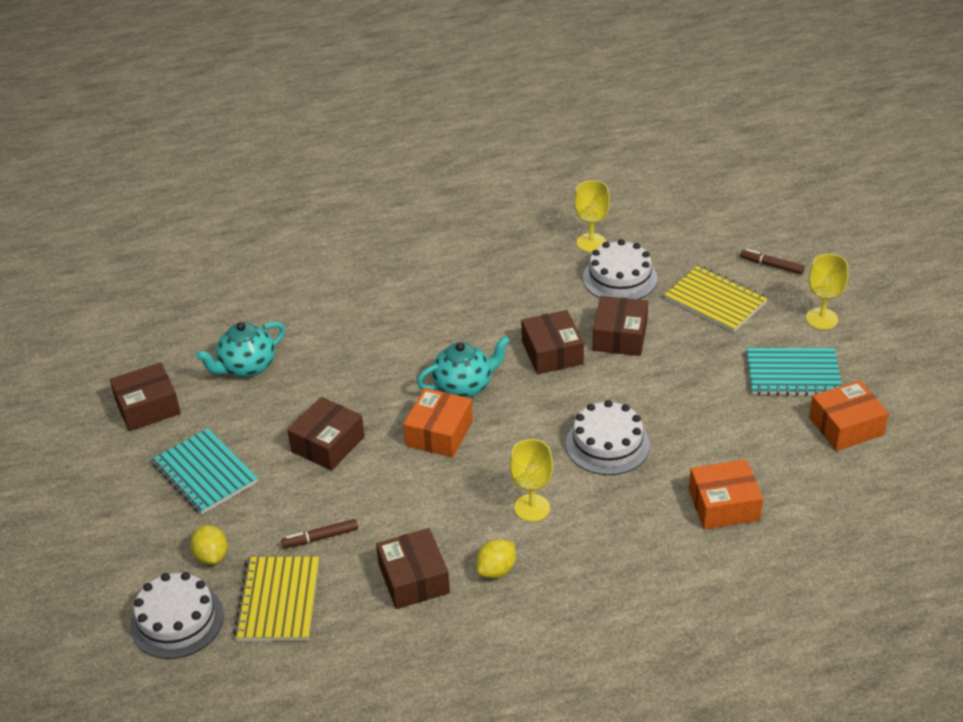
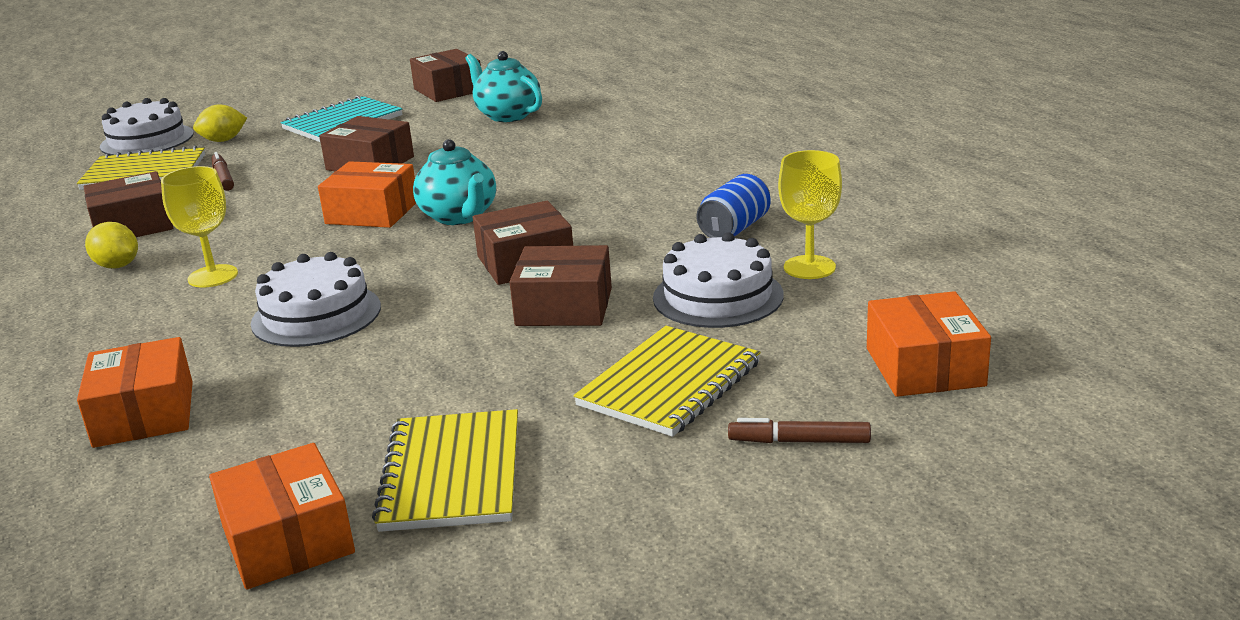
camera: 85 degrees right, 15 degrees down
brown marker [740,249,804,274] -> brown marker turned 105 degrees counterclockwise [728,418,871,443]
turquoise notebook [746,348,842,396] -> yellow notebook [372,409,518,532]
yellow goblet [806,254,848,330] -> none
none -> blue can [696,174,771,238]
none -> orange box [867,291,991,397]

